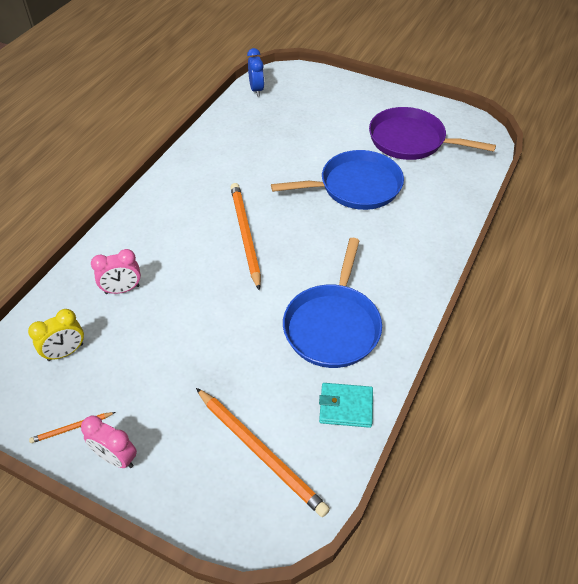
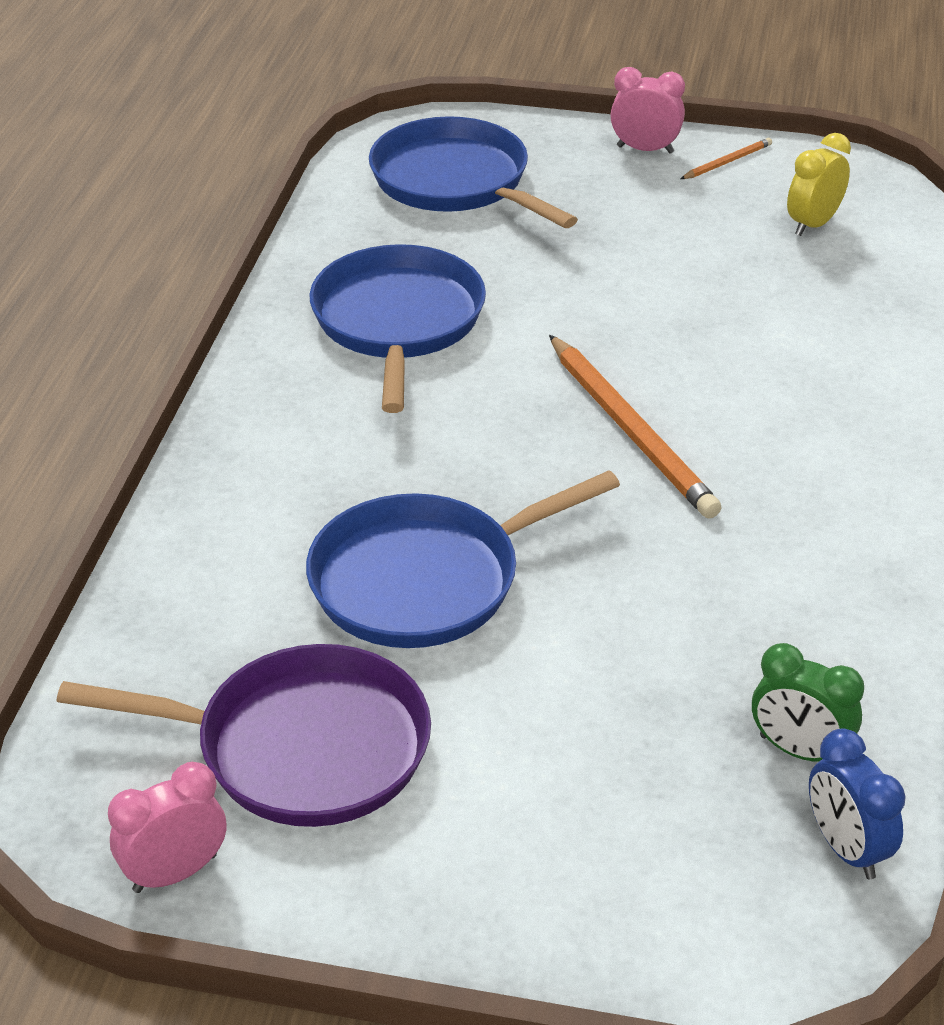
camera: 165 degrees right, 10 degrees down
pink clock [91,249,141,294] -> pink clock moved to [108,762,226,893]
orange pencil [196,388,330,517] -> blue pan [369,116,578,228]
turquoise wallet [319,383,373,428] -> none
none -> green clock [752,643,864,762]

